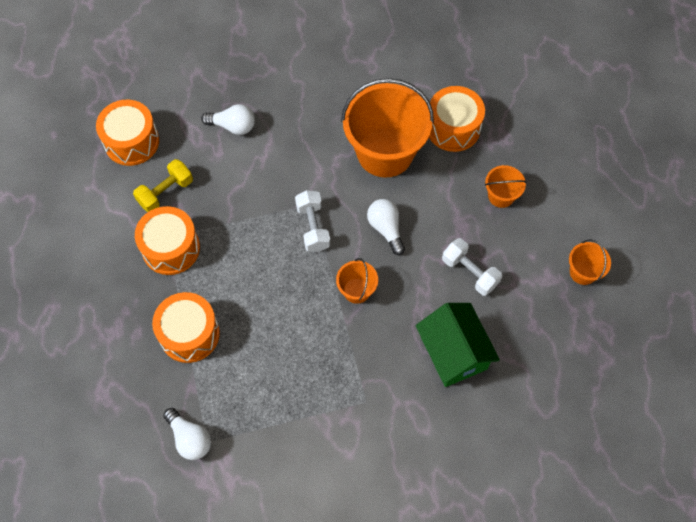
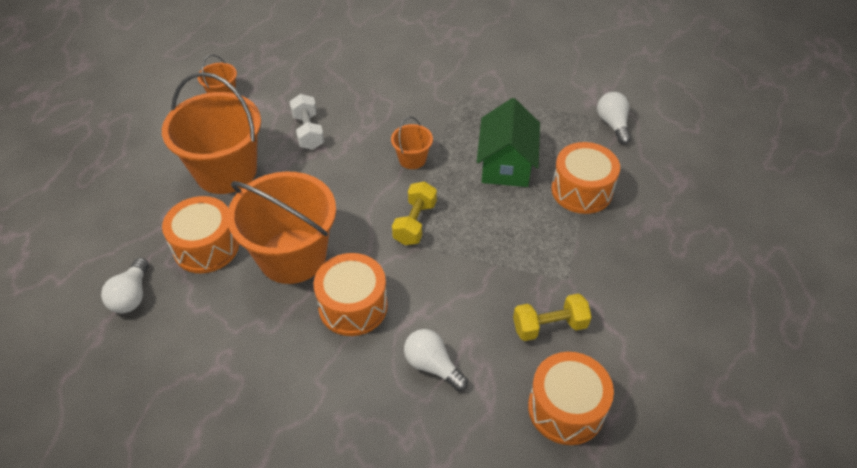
camera: 150 degrees left, 15 degrees down
orange drum [135,206,200,275] -> orange drum moved to [314,253,388,336]
white dumbbell [295,190,330,252] -> yellow dumbbell [392,181,437,245]
white light bulb [367,199,405,255] -> white light bulb moved to [101,258,149,313]
green house [416,303,500,387] -> green house moved to [477,98,540,187]
orange bucket [485,165,527,208] -> orange bucket [162,72,261,194], size x2.20

